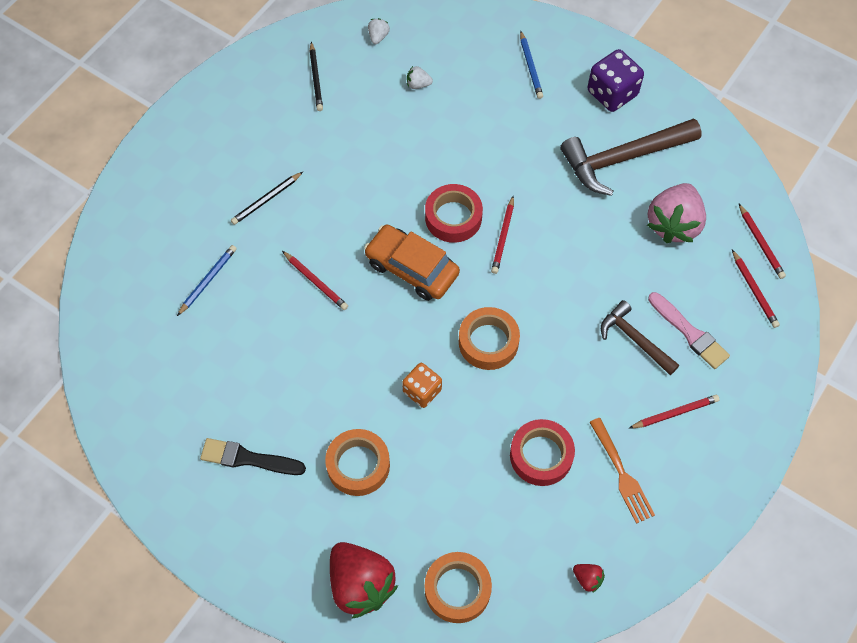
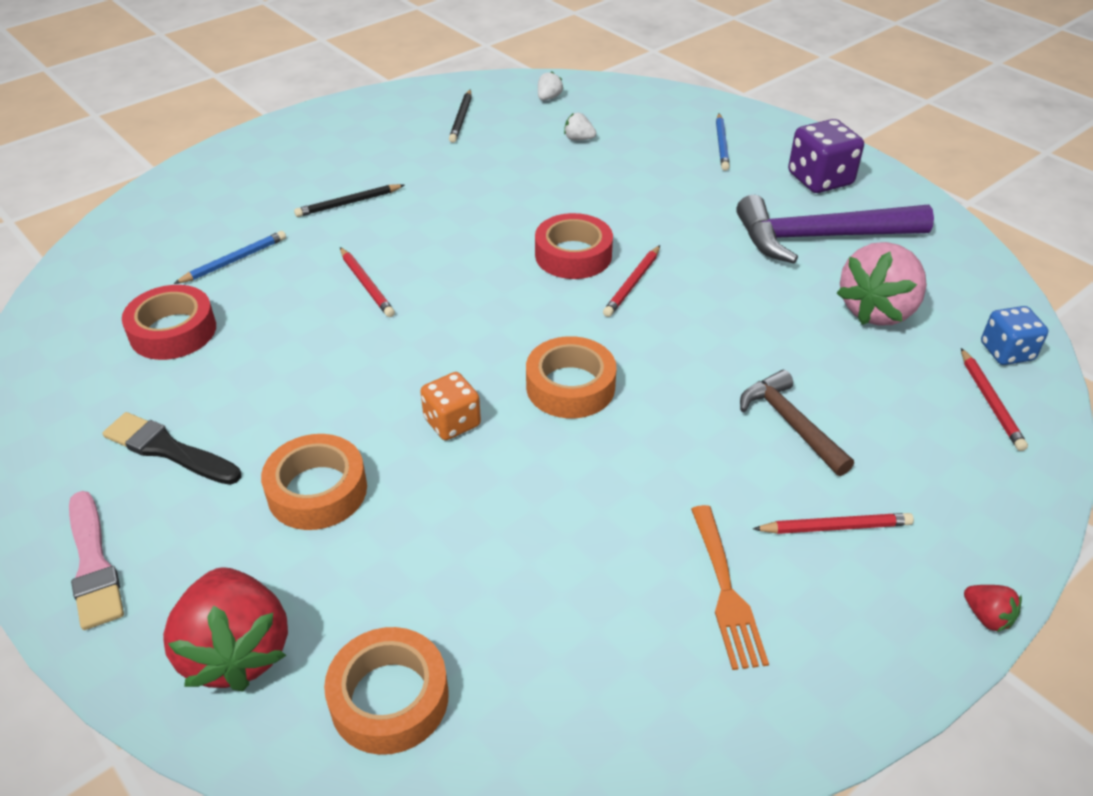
camera: 15 degrees right, 20 degrees down
orange car [364,224,460,301] -> none
red tape [510,419,575,486] -> red tape moved to [122,285,216,360]
brown hammer [560,118,702,196] -> purple hammer [736,195,934,263]
red strawberry [573,564,605,593] -> red strawberry moved to [964,585,1022,632]
pink brush [648,292,730,369] -> pink brush moved to [69,491,124,630]
red pencil [739,204,786,279] -> blue dice [981,306,1048,365]

